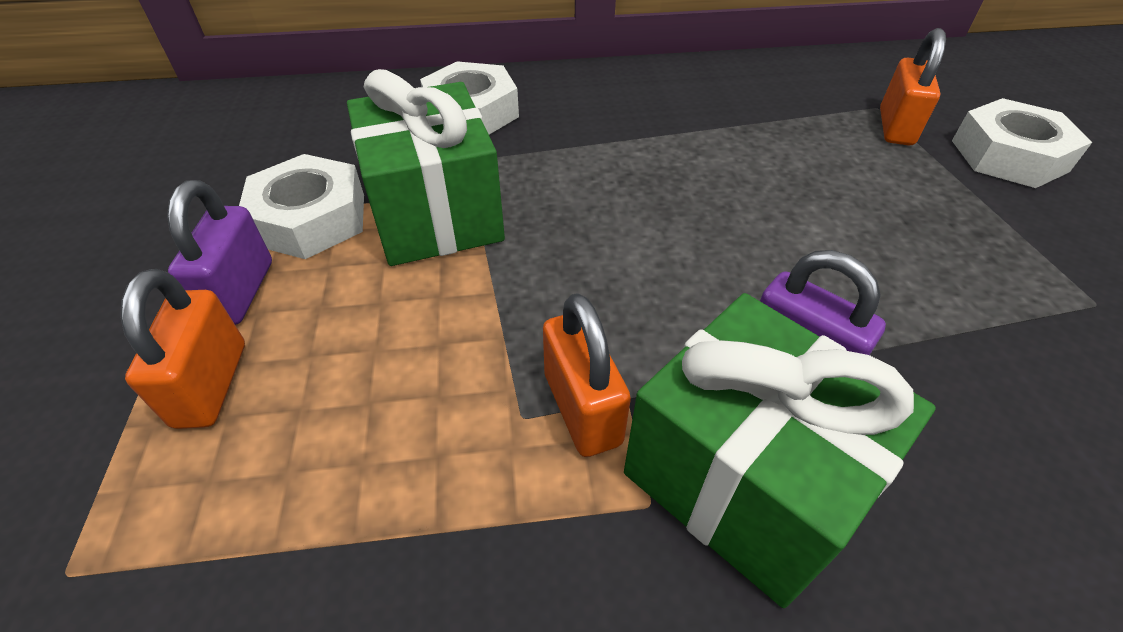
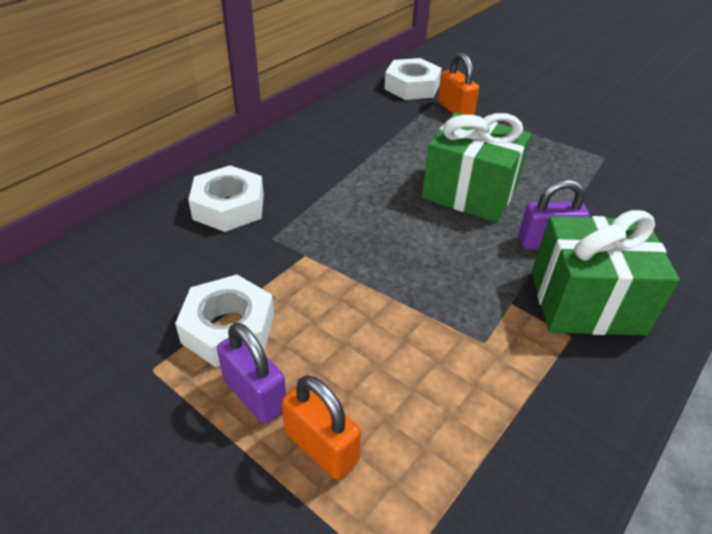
camera: 45 degrees left, 5 degrees down
green gift [347,69,505,266] -> green gift moved to [422,112,531,222]
orange padlock [543,293,631,457] -> none
white nut [952,98,1092,188] -> white nut moved to [384,58,442,100]

